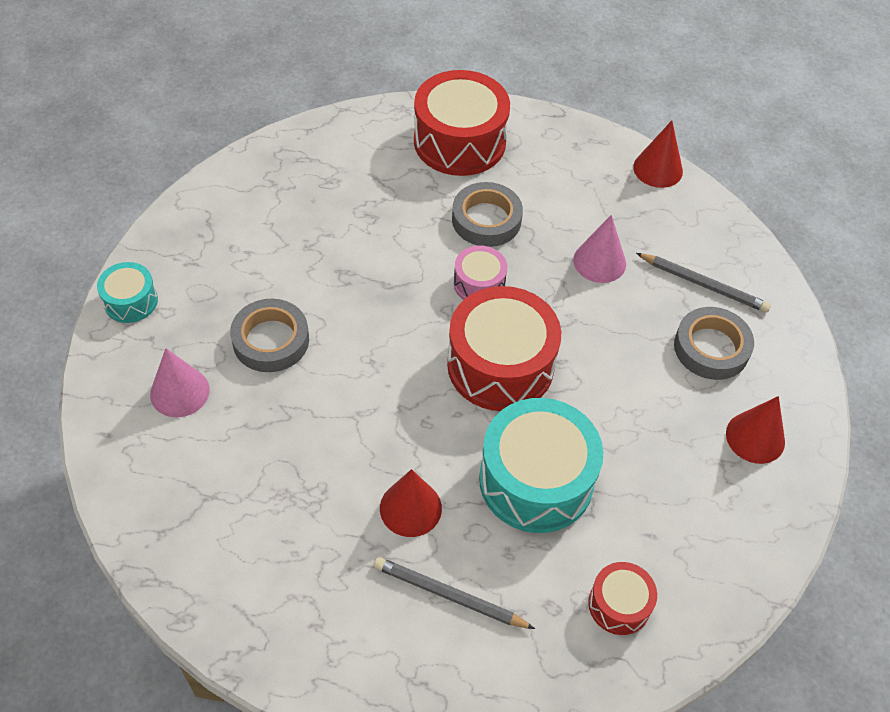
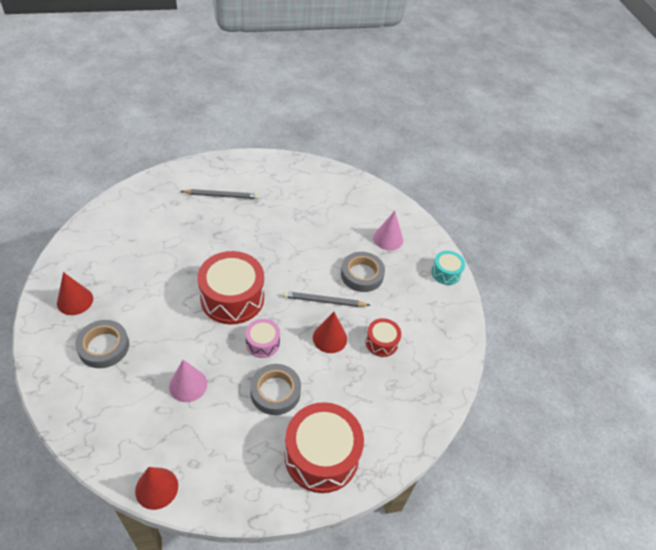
camera: 155 degrees right, 5 degrees down
red cone [380,469,442,537] -> red cone moved to [313,312,347,353]
turquoise drum [479,398,603,533] -> none
red drum [588,562,657,635] -> red drum moved to [365,318,401,357]
grey pencil [636,253,771,313] -> grey pencil moved to [283,291,370,307]

